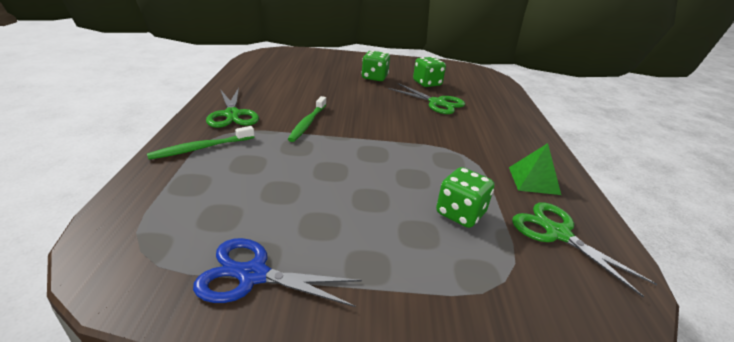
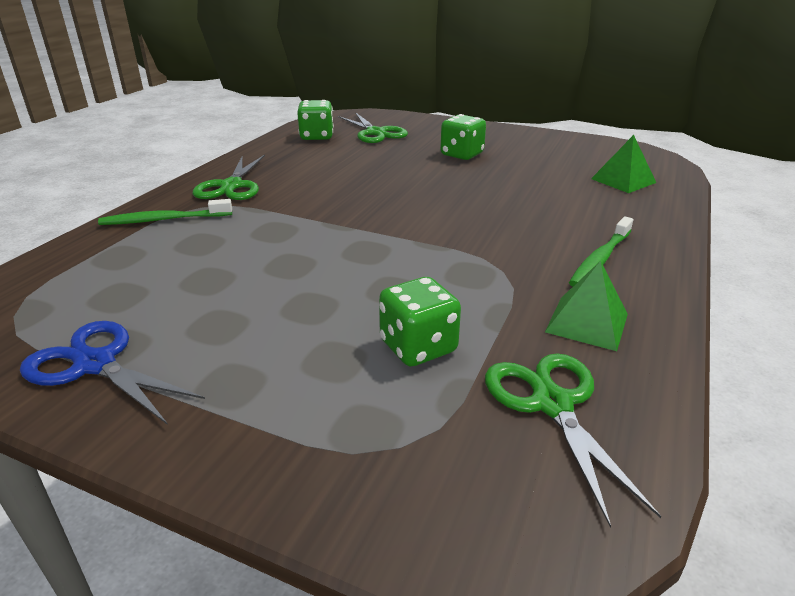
camera: 25 degrees right, 0 degrees up
green toothbrush [288,96,326,142] -> green toothbrush moved to [569,216,633,287]
green scissors [388,83,465,114] -> green scissors moved to [338,112,408,143]
green dice [413,57,446,87] -> green dice moved to [297,100,334,140]
none -> green pyramid [591,135,656,193]

